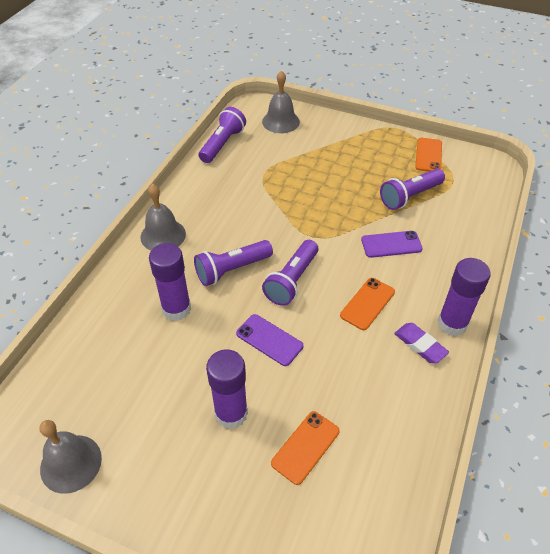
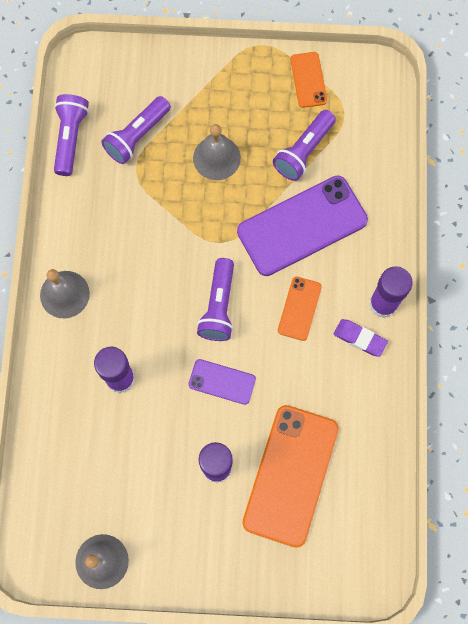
camera: 20 degrees left, 25 degrees up
purple flashlight [194,240,273,286] -> purple flashlight moved to [101,96,171,164]
grey bell [262,70,300,133] -> grey bell moved to [193,124,241,180]
orange phone [271,411,340,485] -> orange phone [242,405,339,548], size x2.03
purple phone [361,231,423,258] -> purple phone [237,176,368,276], size x2.03

